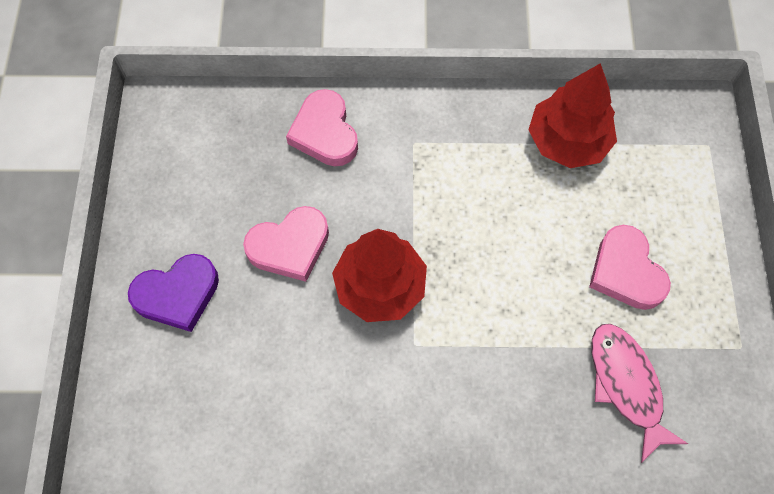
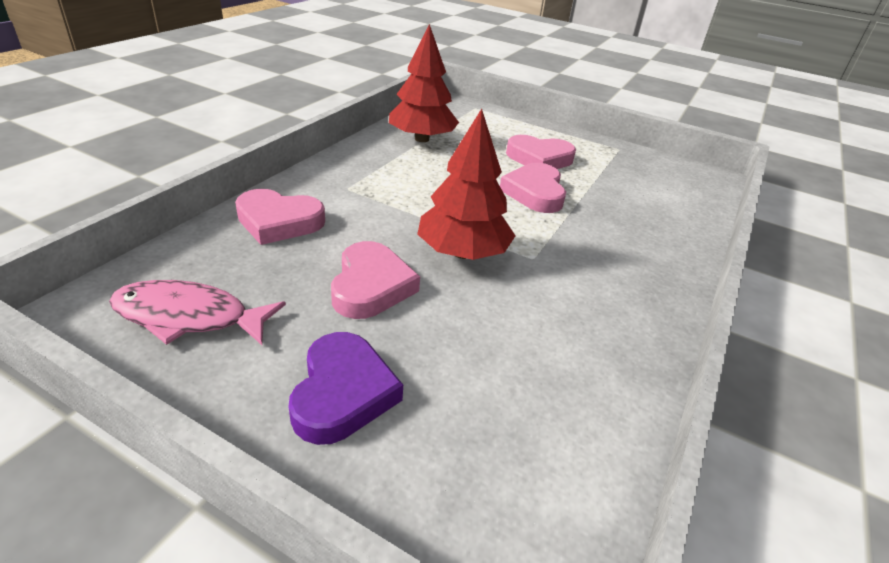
camera: 65 degrees left, 30 degrees down
pink fish [592,324,688,463] -> pink fish moved to [109,280,286,345]
none -> pink heart [500,163,566,213]

